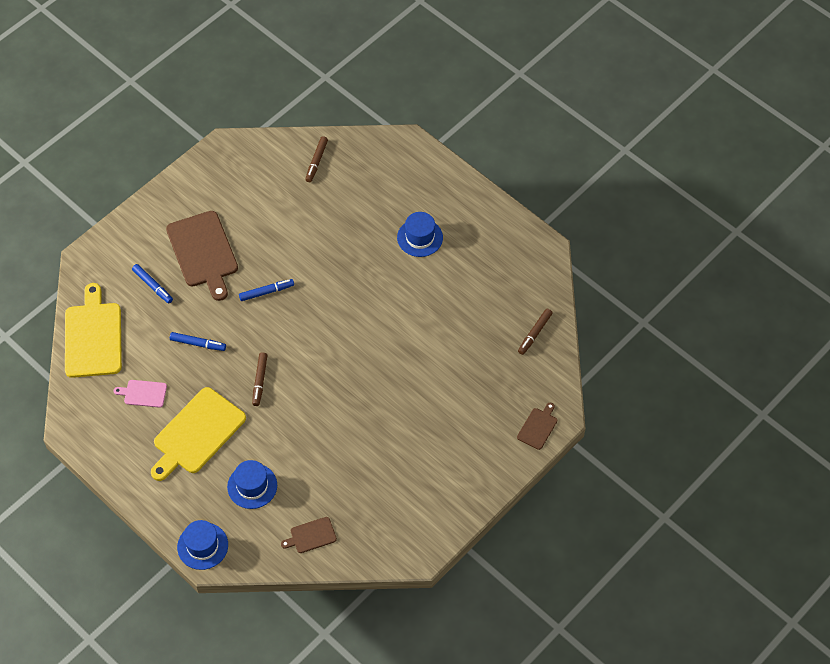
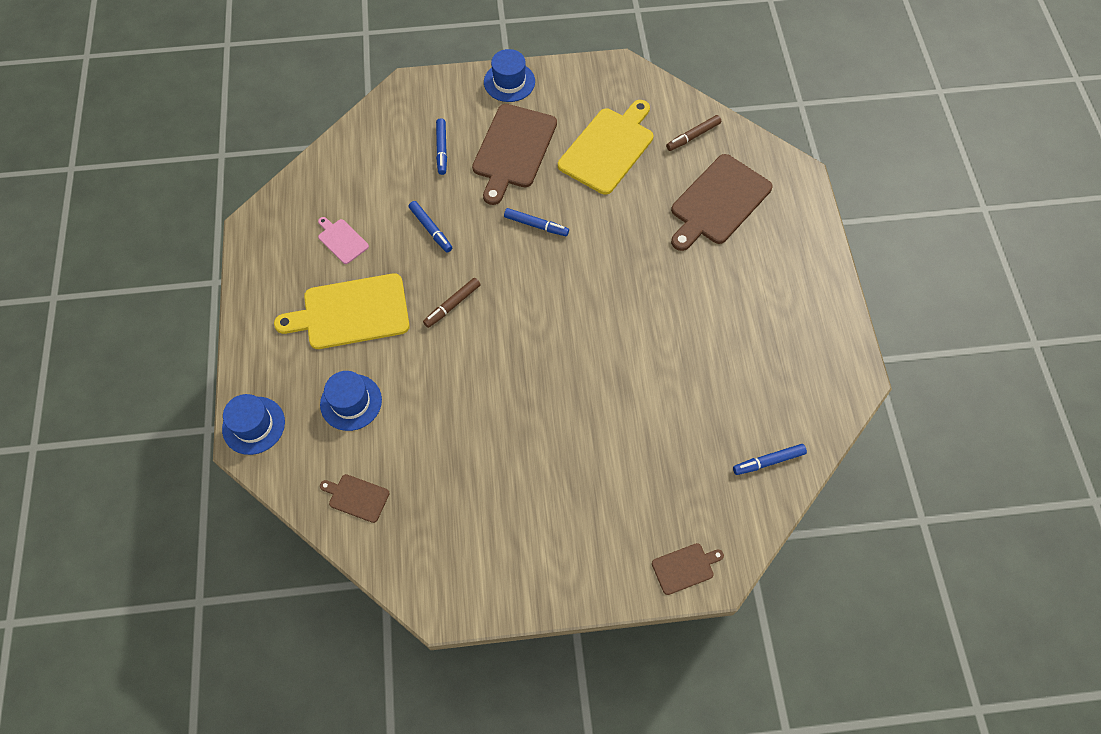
camera: 40 degrees right, 5 degrees up
yellow cutting board [65,283,122,378] -> yellow cutting board moved to [558,100,653,195]
blue hat [397,212,443,257] -> blue hat moved to [484,49,535,102]
brown marker [518,309,552,355] -> blue marker [733,444,807,475]
none -> brown cutting board [671,154,773,251]

